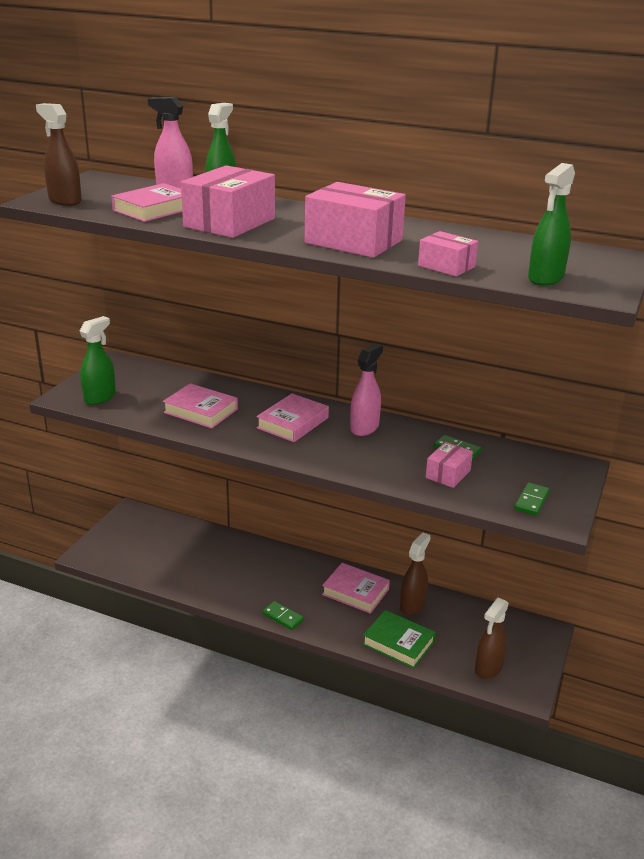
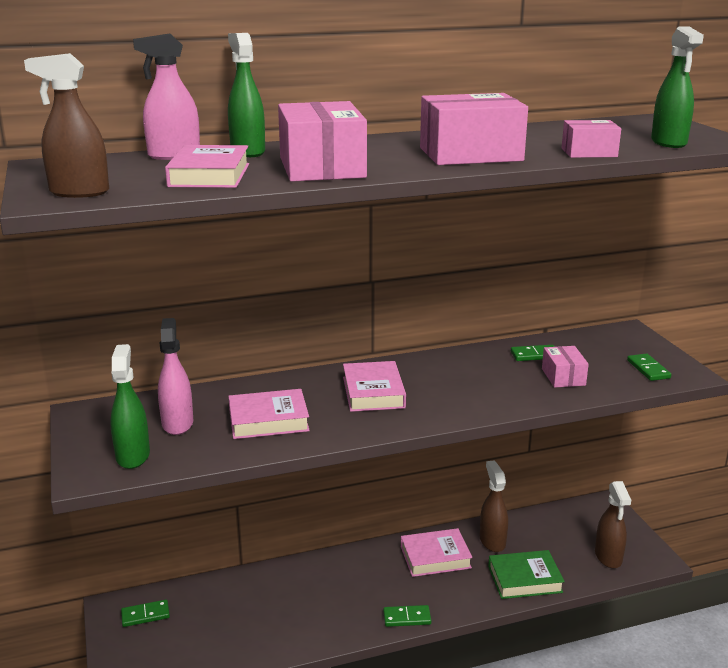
camera: 40 degrees left, 5 degrees down
pink spray bottle [350,343,383,436] -> pink spray bottle moved to [158,318,193,435]
none -> green domino [121,600,170,627]

